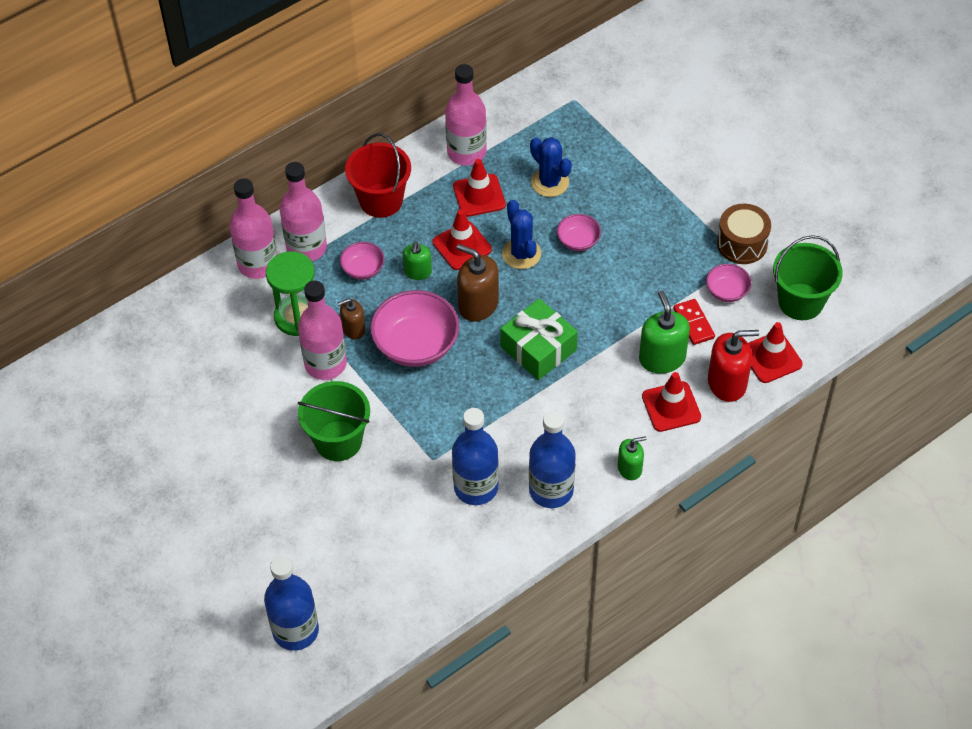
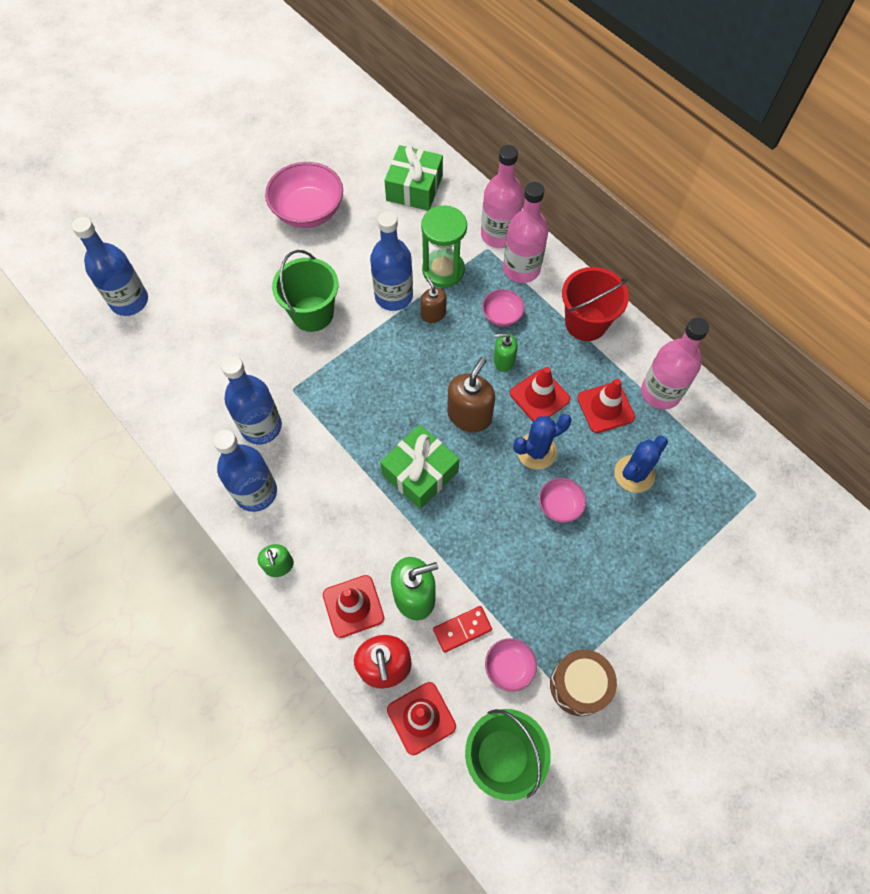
camera: 85 degrees right, 10 degrees up
pink bottle [298,281,347,380] -> blue bottle [370,211,413,311]
pink bowl [370,290,459,367] -> pink bowl moved to [265,162,343,228]
none -> green gift [384,145,443,211]

